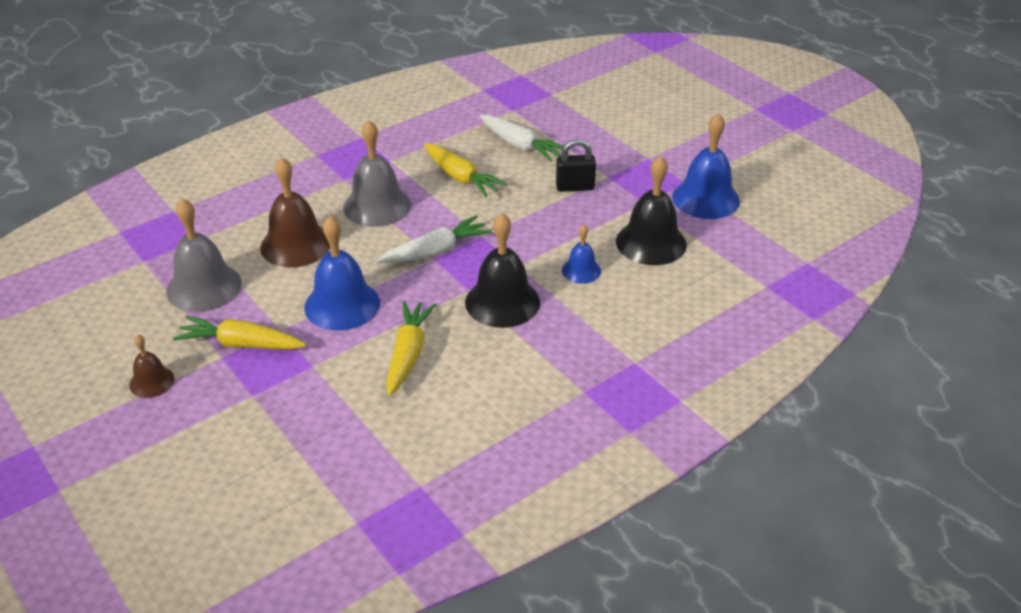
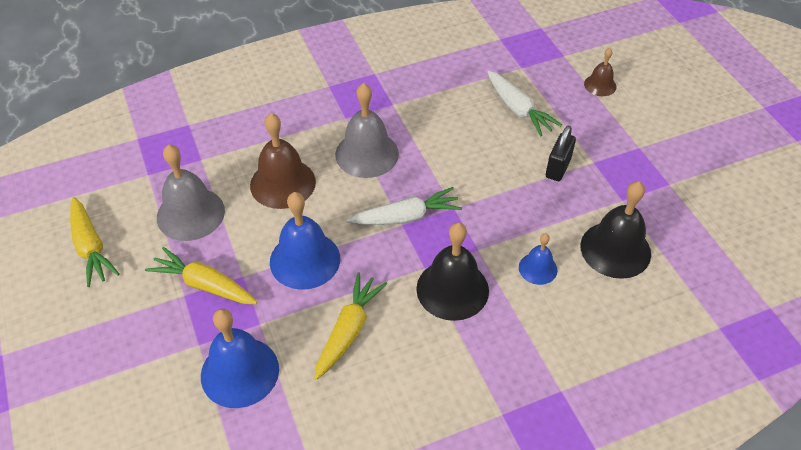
camera: 15 degrees right, 10 degrees up
brown bell [129,334,175,398] -> brown bell moved to [584,48,616,96]
yellow carrot [424,143,507,197] -> yellow carrot moved to [70,197,120,287]
black padlock [556,139,596,192] -> black padlock turned 75 degrees counterclockwise [546,125,576,181]
blue bell [672,113,740,219] -> blue bell moved to [201,309,279,408]

